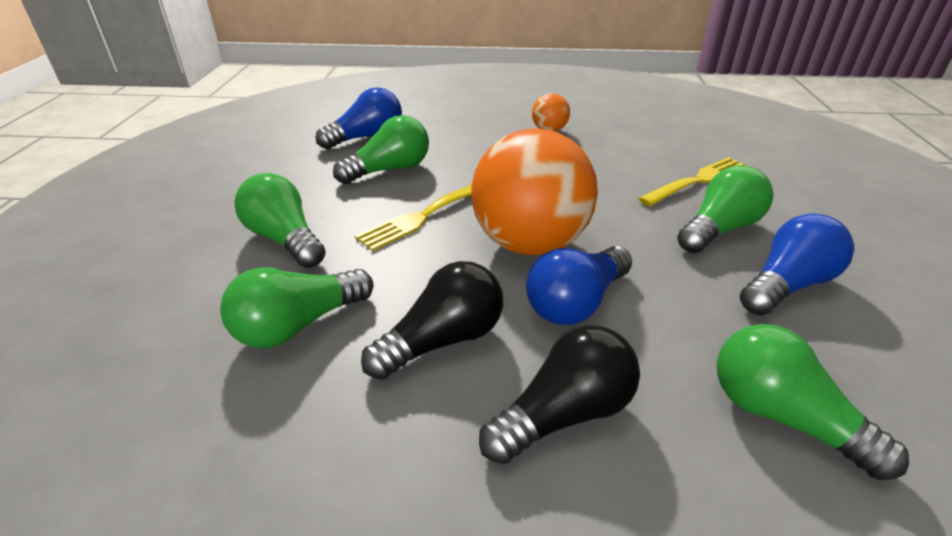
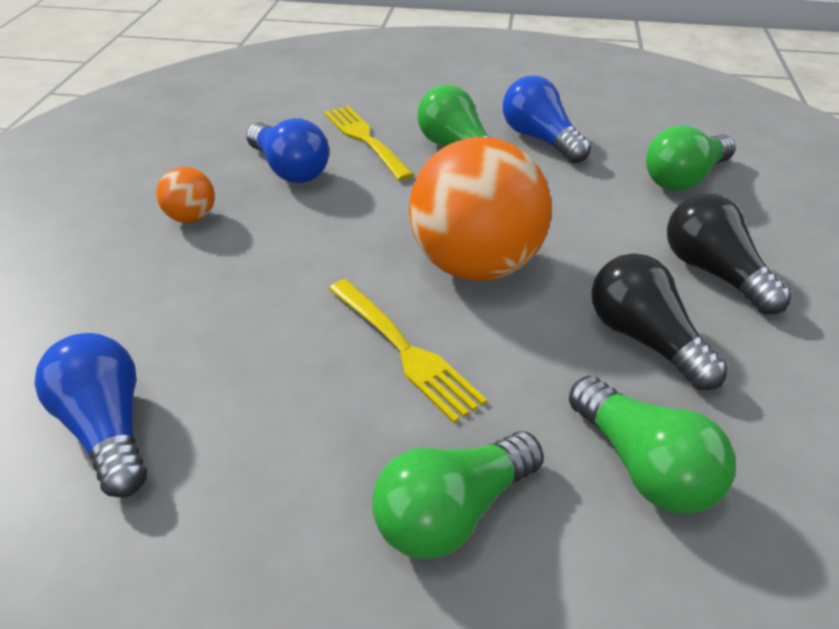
camera: 85 degrees left, 5 degrees up
green light bulb [333,115,429,184] -> none
blue light bulb [526,246,632,325] -> blue light bulb moved to [246,118,329,183]

